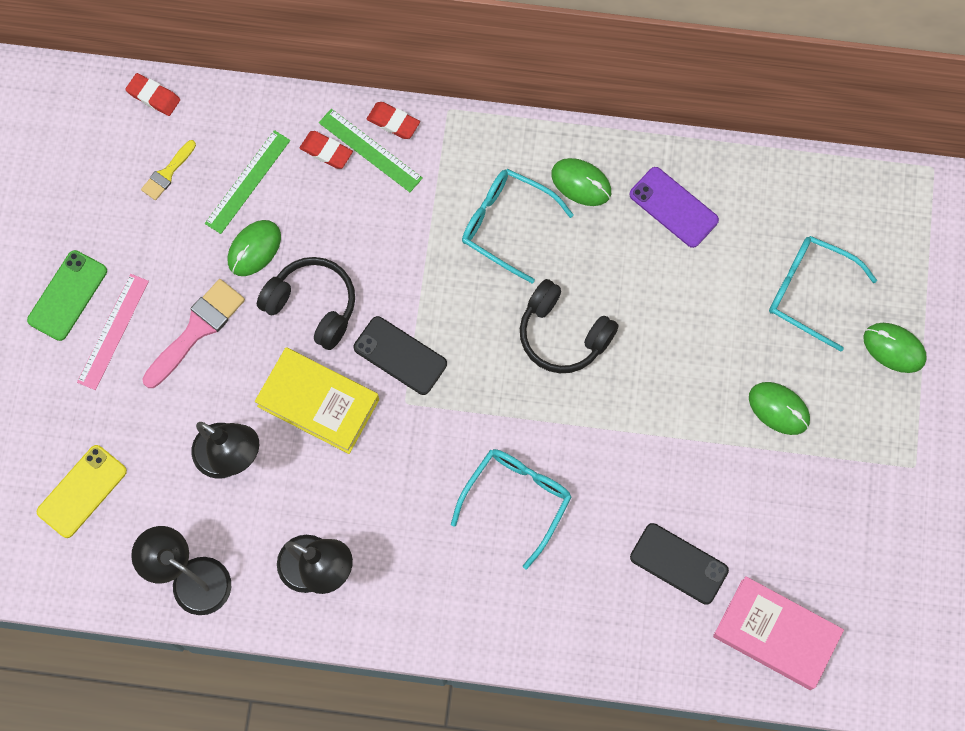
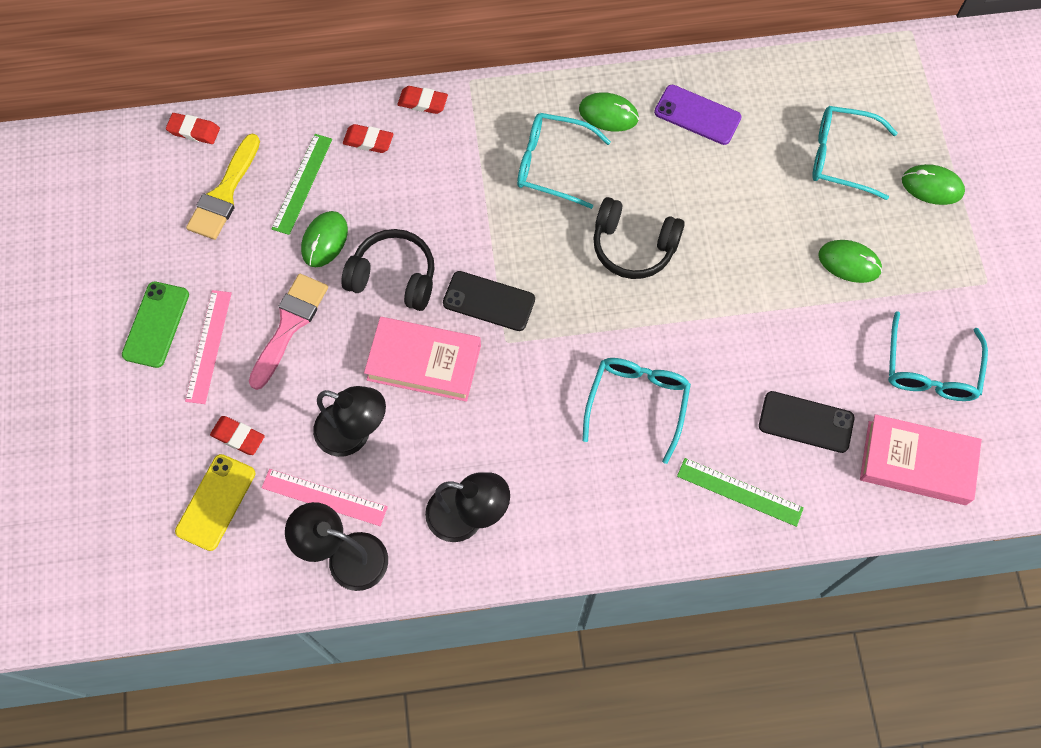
camera: 15 degrees left, 5 degrees down
yellow brush [141,140,196,200] -> yellow brush [186,134,260,240], size x1.75
yellow book [255,347,379,454] -> pink book [364,317,481,402]
green ruler [319,109,423,192] -> green ruler moved to [677,458,804,527]
none -> red eraser [210,416,265,455]
none -> pink ruler [262,469,388,526]
none -> turquoise glasses [888,311,988,401]

